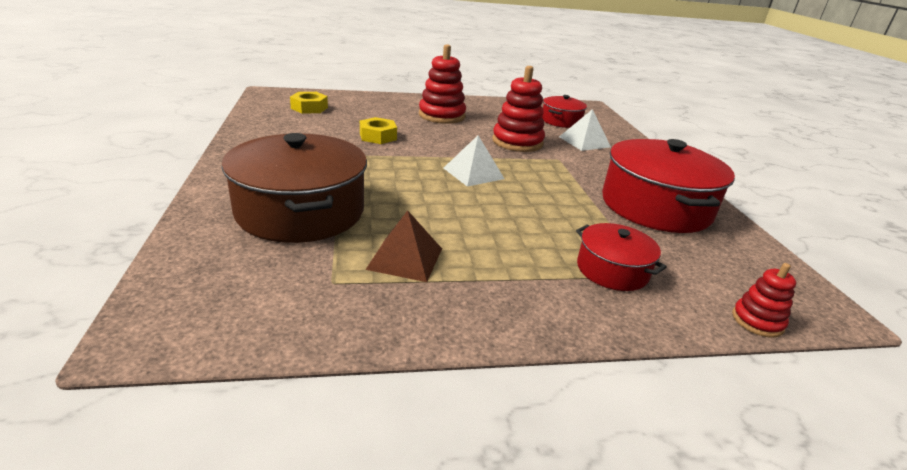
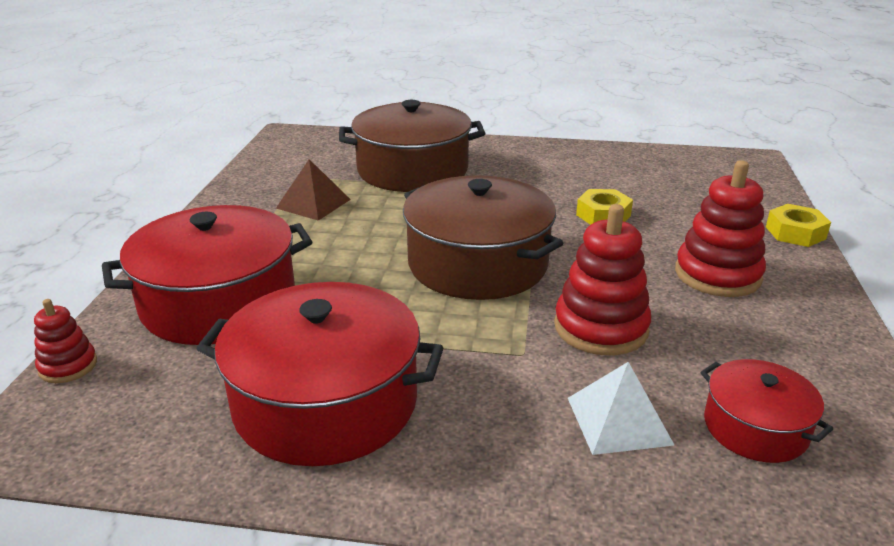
camera: 110 degrees right, 0 degrees up
yellow nut [290,92,328,114] -> yellow nut moved to [766,204,831,247]
white pyramid [444,135,504,187] -> brown pot [403,175,563,300]
red pot [576,223,667,291] -> red pot [102,205,312,345], size x1.89

